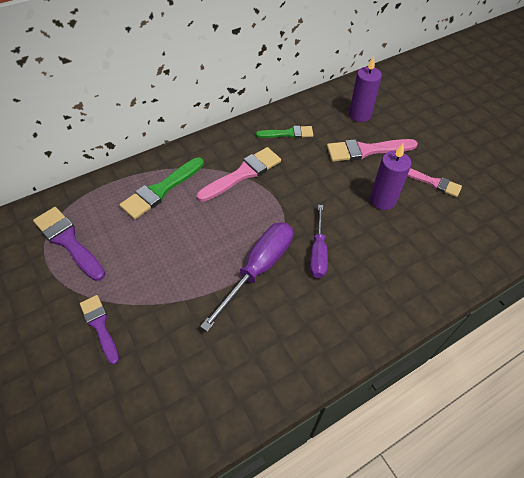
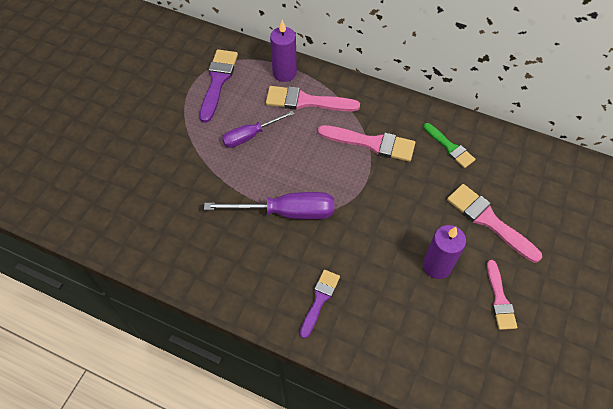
camera: 55 degrees right, 5 degrees up
purple brush [80,295,119,364] -> purple brush moved to [300,270,340,339]
green brush [119,157,204,219] -> pink brush [266,86,360,112]
purple screwdriver [310,205,328,278] -> purple screwdriver moved to [222,111,294,148]
purple candle [349,56,382,122] -> purple candle moved to [270,20,297,82]

